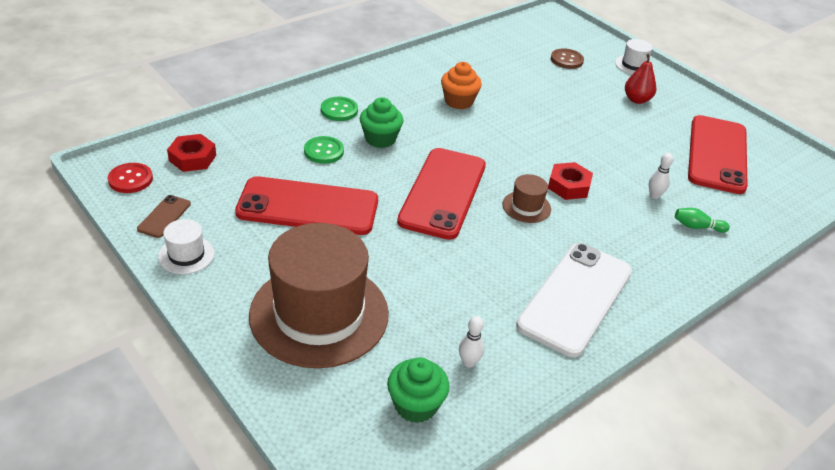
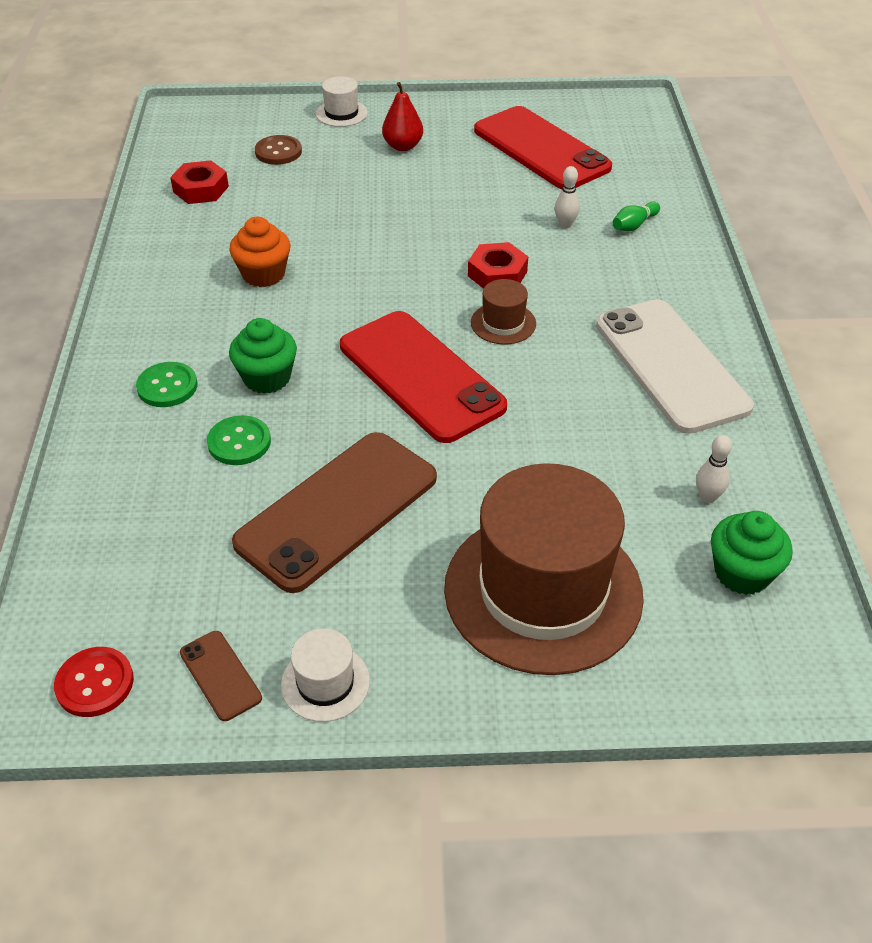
camera: 50 degrees left, 5 degrees up
red nut [167,134,216,172] -> red nut moved to [170,160,229,204]
red phone [235,176,378,235] -> brown phone [232,432,437,593]

